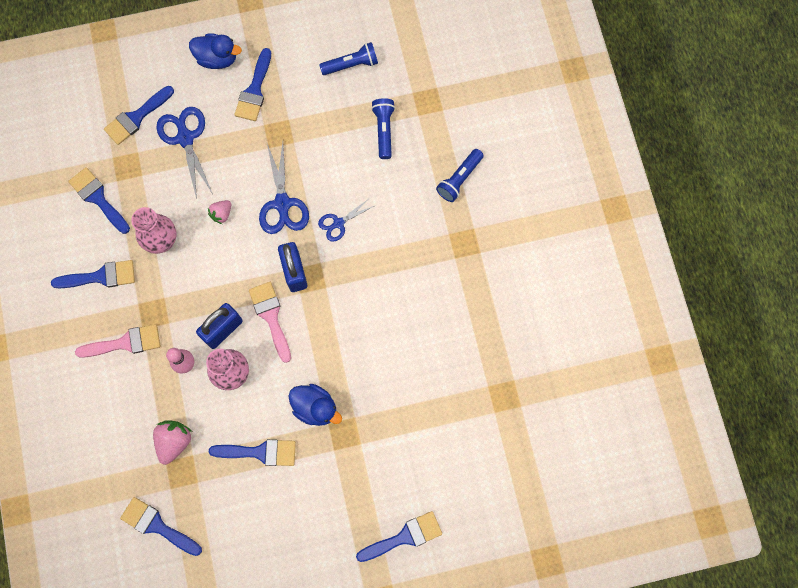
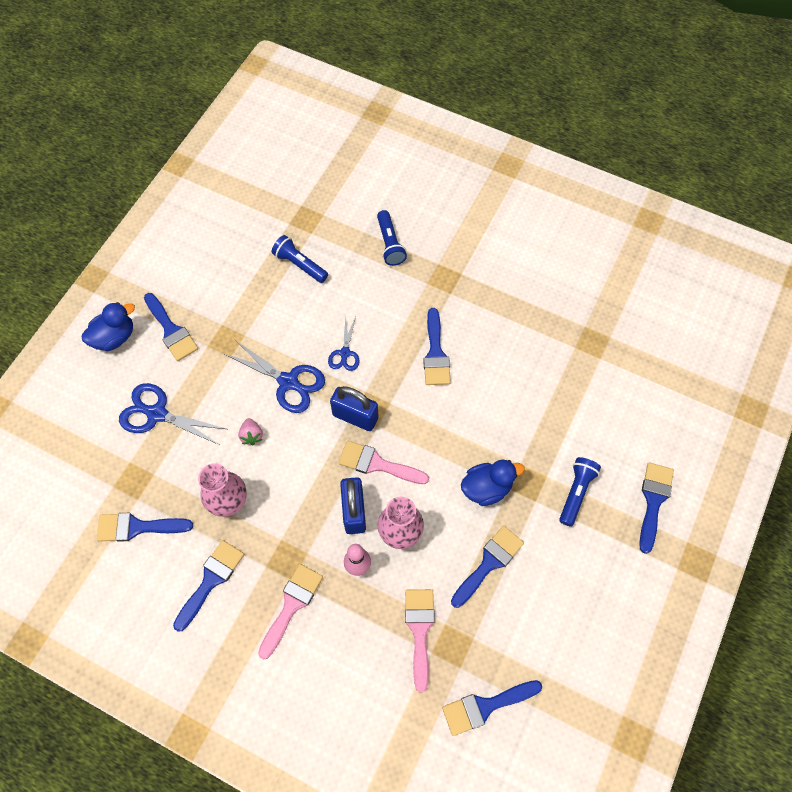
camera: 50 degrees left, 10 degrees down
blue brush [104,86,174,145] -> blue brush moved to [423,308,451,385]
pink strawberry [153,420,192,465] -> pink brush [405,589,435,692]
blue flashlight [319,42,378,75] -> blue flashlight moved to [559,457,601,527]

